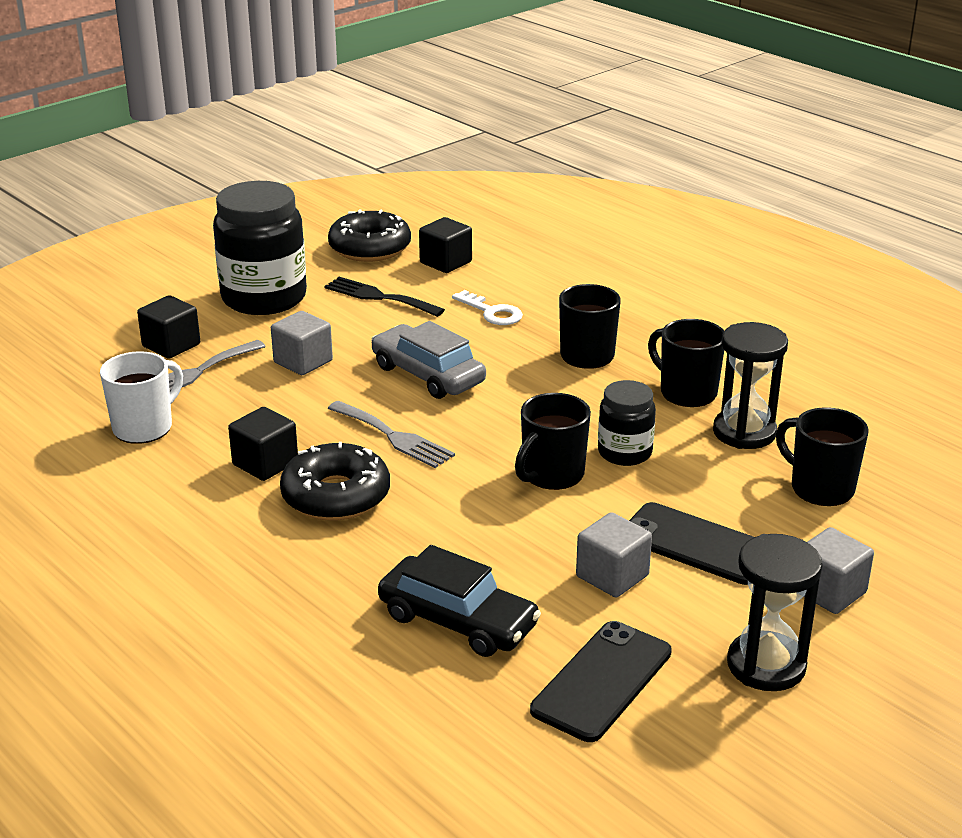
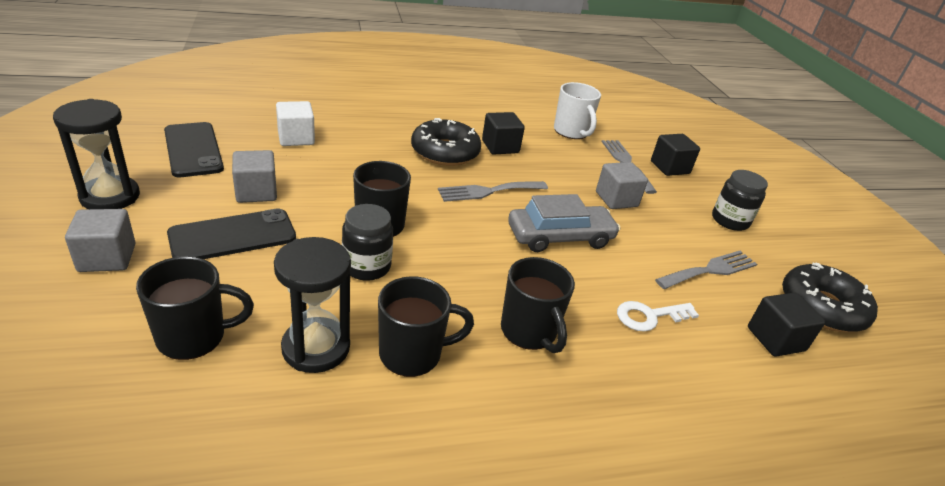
camera: 115 degrees right, 5 degrees up
black jar [213,181,307,315] -> black jar [712,170,768,231], size x0.54
black fork [324,277,445,317] -> grey fork [655,251,757,289]
black car [378,545,541,657] -> white cube [276,101,315,146]

